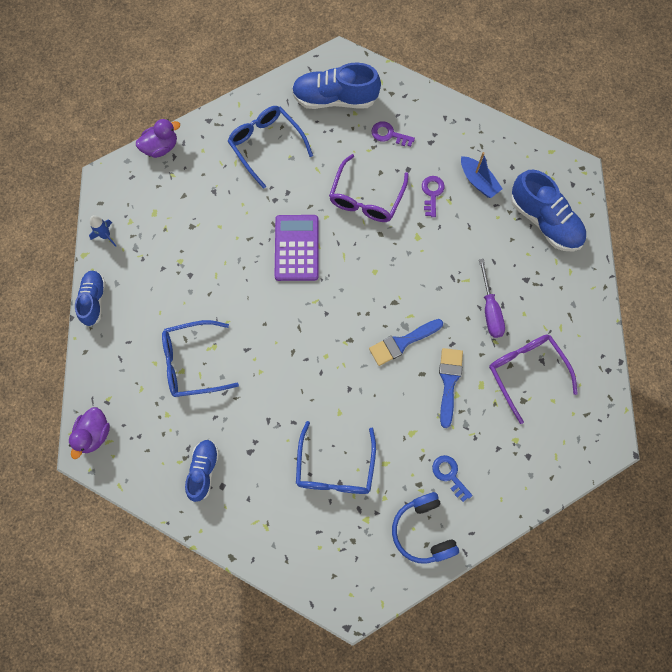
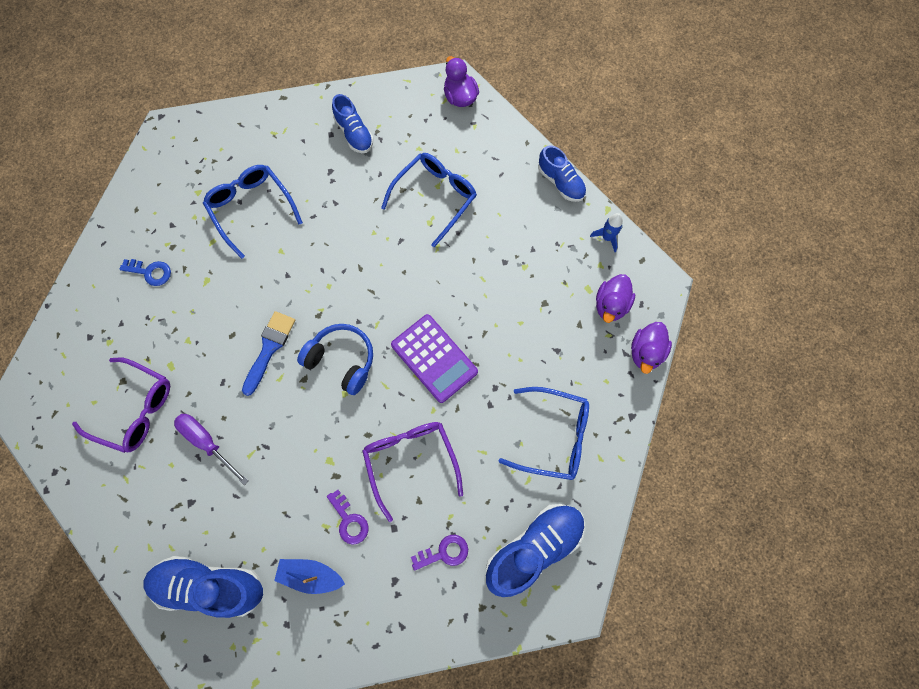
camera: 140 degrees right, 0 degrees up
blue headphones [392,492,459,564] -> blue headphones moved to [297,324,373,395]
blue brush [439,348,463,428] -> none
none -> purple duck [596,274,635,323]

